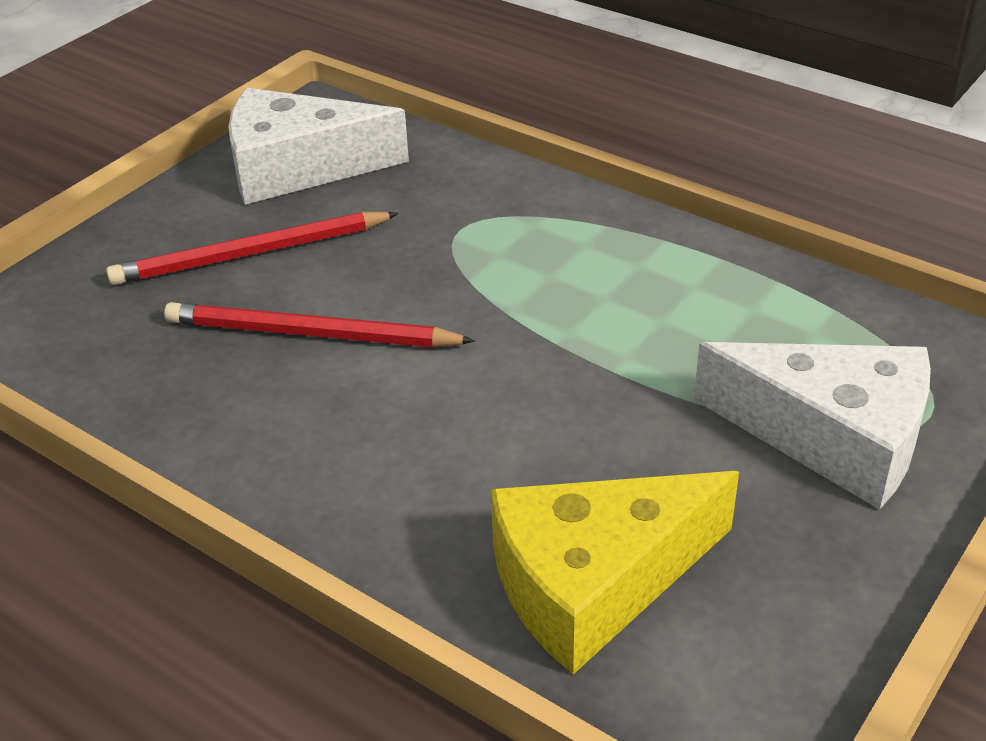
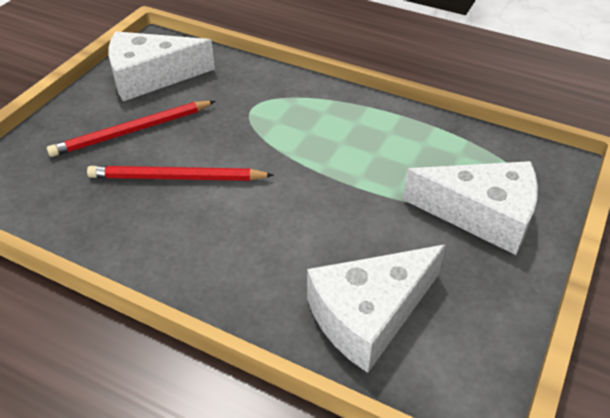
camera: 10 degrees left, 5 degrees up
yellow cheese [491,471,739,674] -> white cheese [307,245,446,373]

